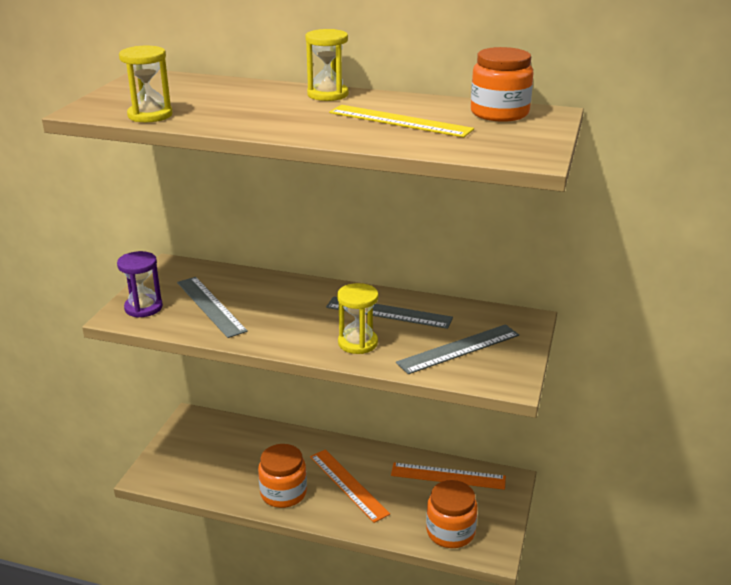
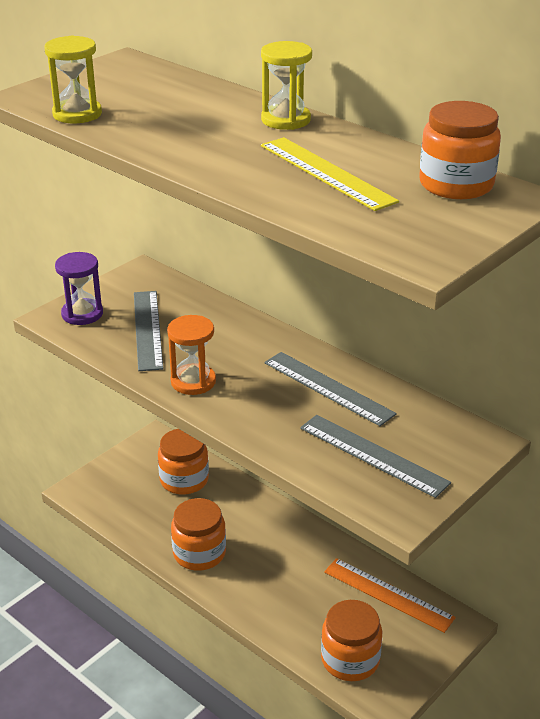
camera: 25 degrees right, 5 degrees up
orange ruler [310,449,390,523] -> none
yellow hourglass [337,283,378,354] -> none
grey ruler [396,324,519,374] -> grey ruler turned 45 degrees clockwise [300,415,451,498]
none -> orange jar [158,429,209,495]
none -> orange hourglass [167,315,216,395]

